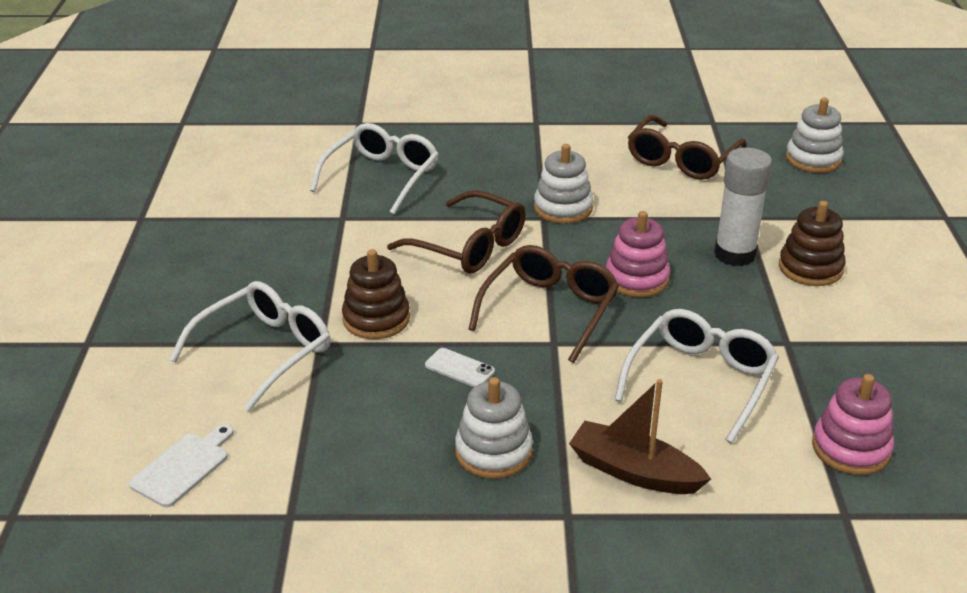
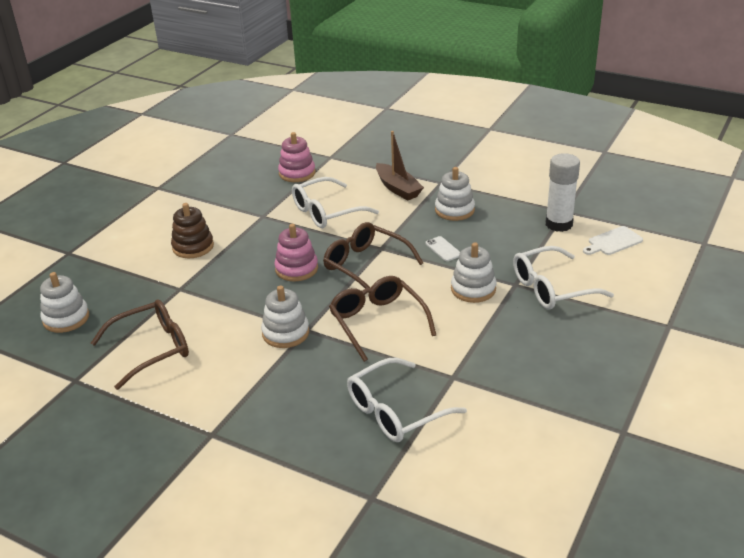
camera: 150 degrees left, 0 degrees up
brown stacking toy [342,249,410,339] -> white stacking toy [451,242,496,303]
brown glasses [469,245,619,363] -> brown glasses turned 75 degrees clockwise [323,222,423,288]
white glue stick [714,148,772,266] -> white glue stick moved to [546,153,580,232]

